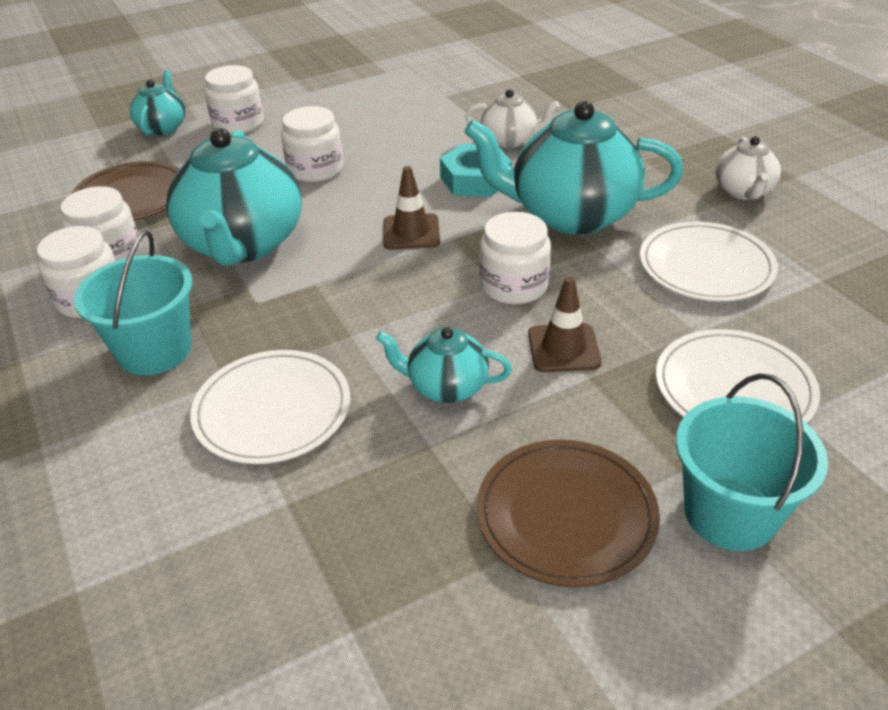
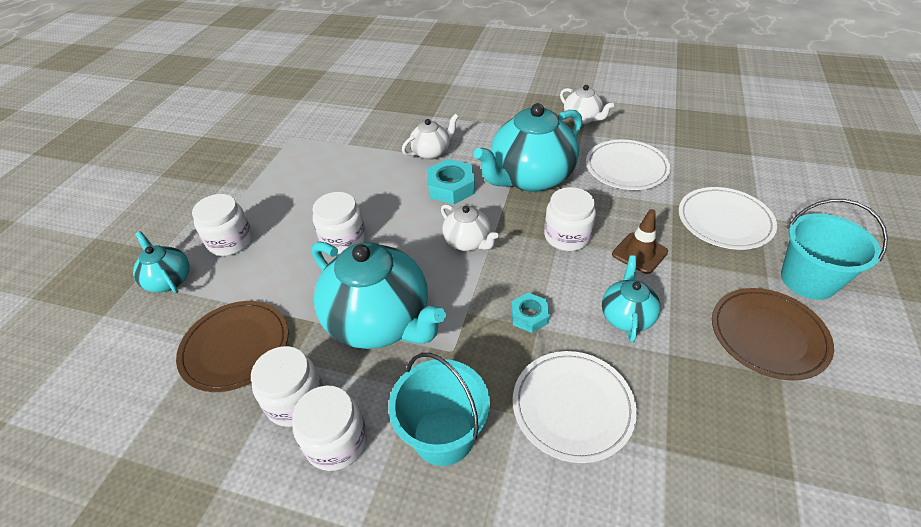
camera: 45 degrees left, 5 degrees up
turquoise teapot [376,327,512,403] -> turquoise teapot turned 135 degrees clockwise [602,255,661,342]
brown traffic cone [383,166,440,250] -> white teapot [441,204,499,251]
none -> turquoise nut [511,293,550,333]

